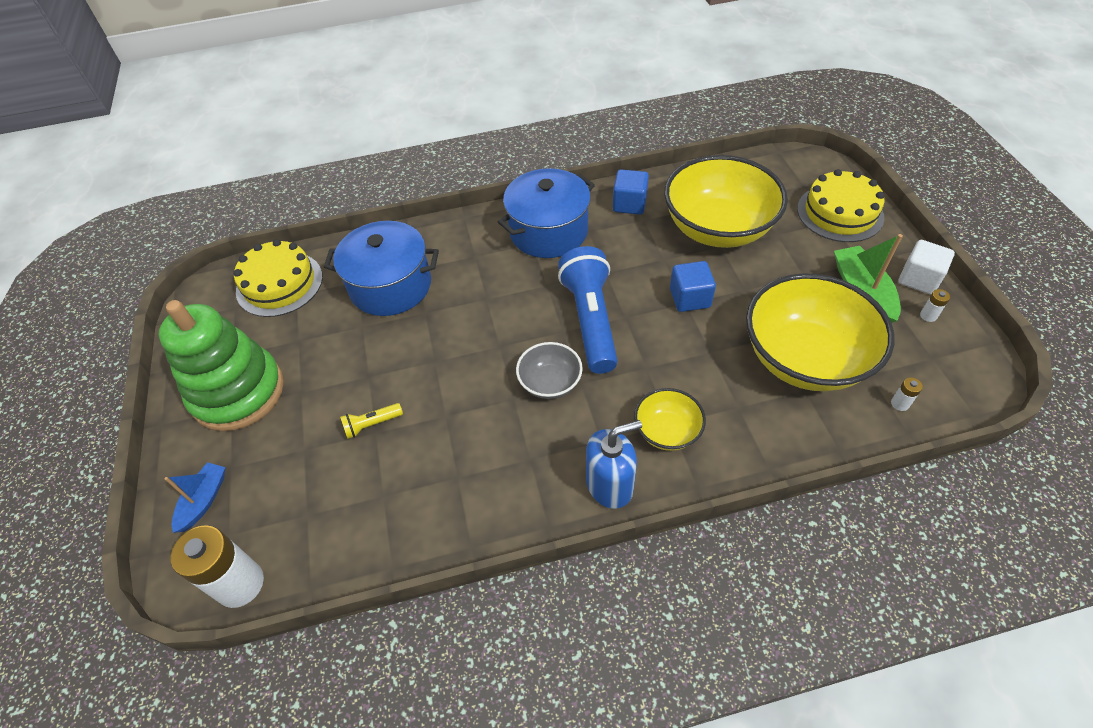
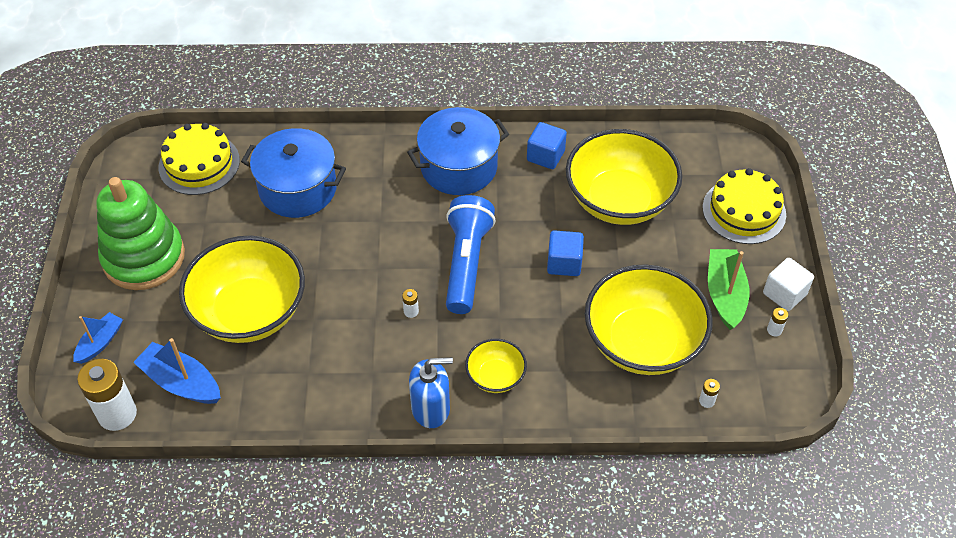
camera: 10 degrees right, 0 degrees up
yellow flashlight [340,403,403,439] -> yellow bowl [179,236,305,343]
grey bowl [516,342,583,399] -> white battery [402,289,419,318]
none -> blue boat [133,338,221,404]

